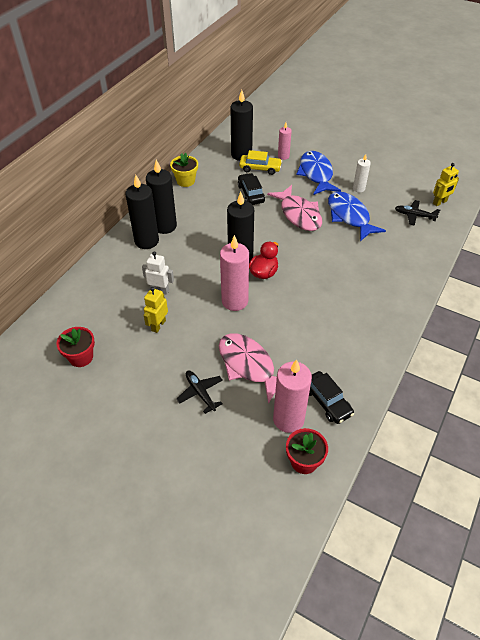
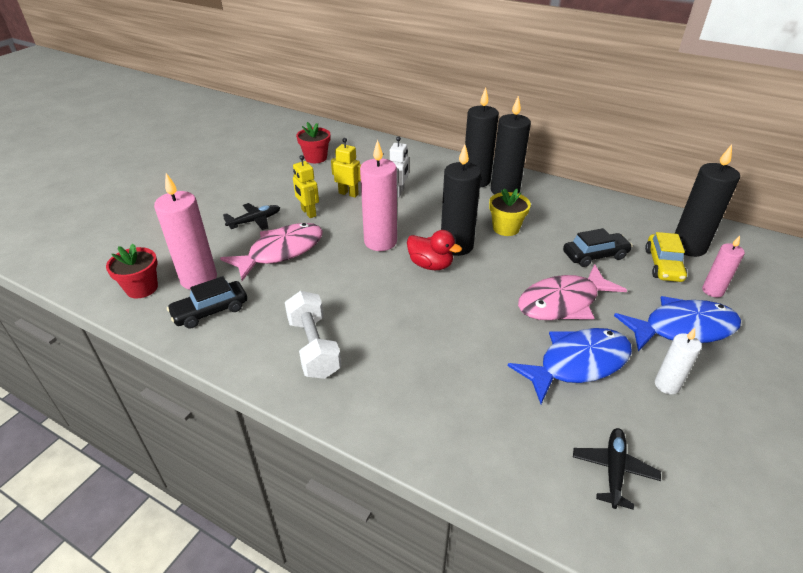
camera: 90 degrees right, 10 degrees down
yellow flower pot [170,153,198,187] -> yellow flower pot moved to [489,188,531,236]
yellow robot [433,163,459,206] -> yellow robot moved to [293,155,319,218]
none -> white dumbbell [285,291,341,379]

